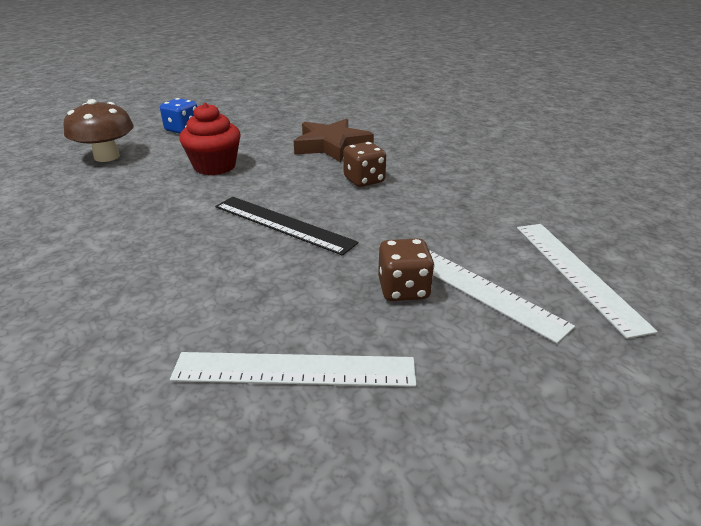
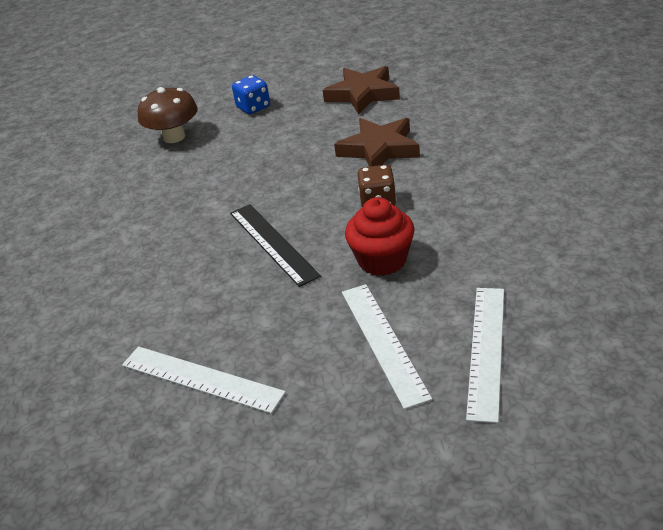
camera: 30 degrees right, 5 degrees up
red cupcake [179,103,241,175] -> red cupcake moved to [345,197,415,276]
brown dice [378,239,434,301] -> none
none -> brown star [323,66,400,115]

